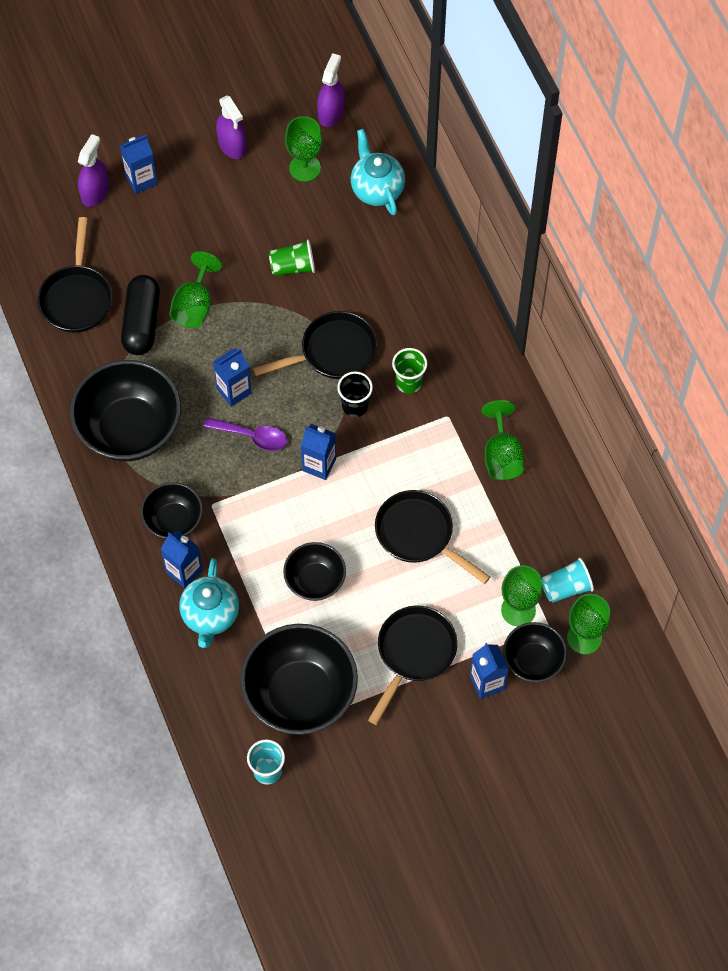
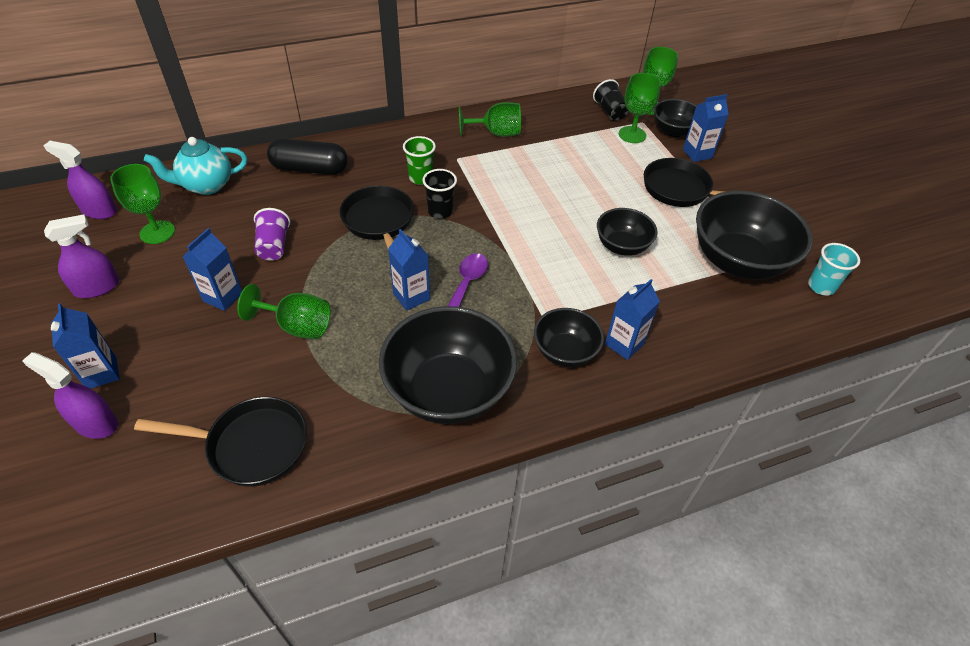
camera: 90 degrees left, 15 degrees down
black capsule [121,275,160,355] -> black capsule moved to [267,139,348,175]
turquoise teapot [179,558,239,648] -> none
green cup [269,240,315,276] -> purple cup [254,208,290,261]
blue carton [301,424,336,480] -> blue carton moved to [182,228,242,311]
black pan [375,490,490,584] -> none
turquoise cup [542,558,594,603] -> black cup [593,79,629,121]

